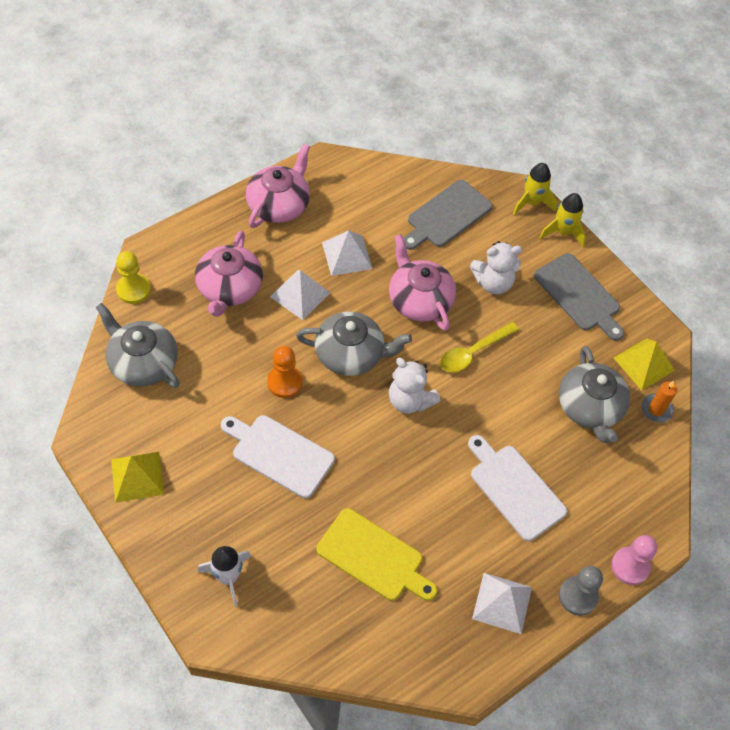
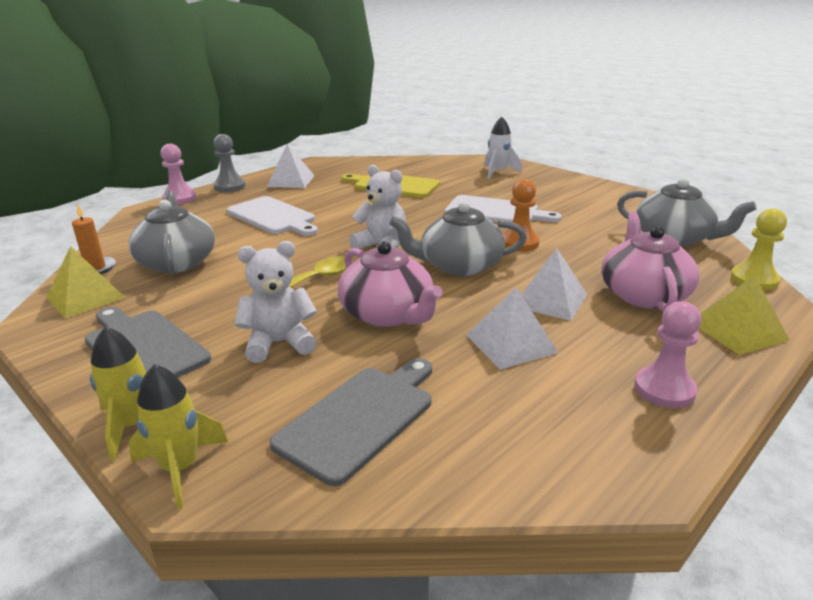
camera: 175 degrees right, 30 degrees down
yellow pyramid [111,452,164,503] -> yellow pyramid moved to [699,275,790,355]
pink teapot [246,144,310,228] -> pink pawn [634,301,701,408]

